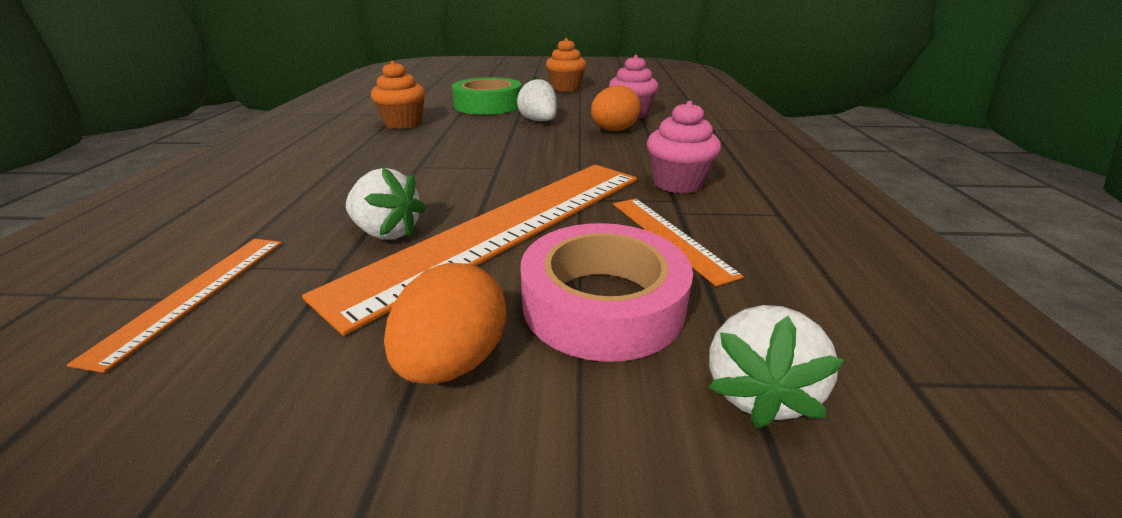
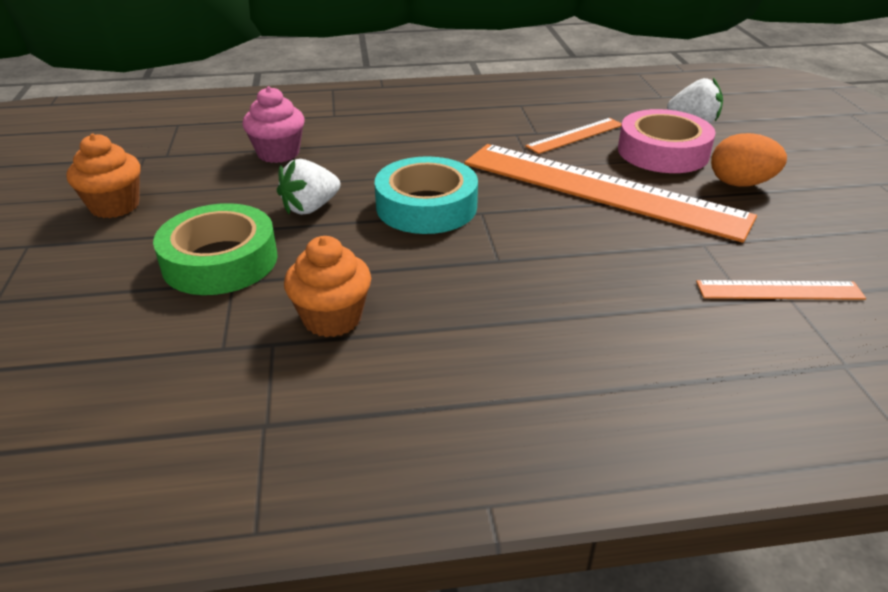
camera: 100 degrees left, 5 degrees up
white strawberry [346,167,426,240] -> none
orange egg [591,85,641,131] -> none
pink cupcake [647,101,721,194] -> none
none -> turquoise tape [375,156,478,234]

